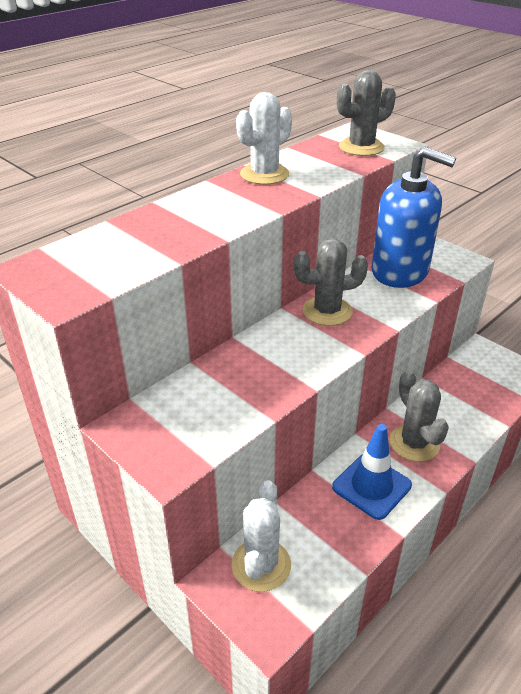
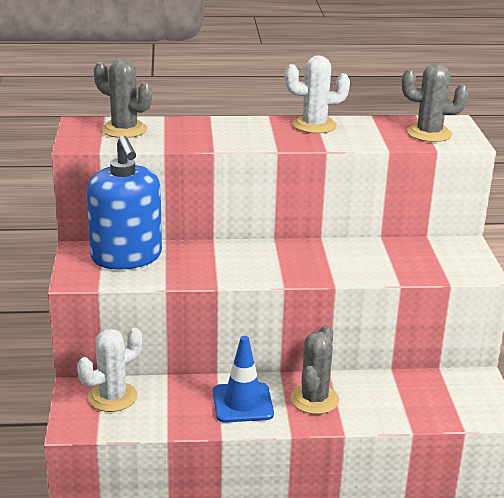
camera: 40 degrees right, 10 degrees down
grey cactus [294,238,368,326] -> grey cactus moved to [94,58,152,138]
blue soap dispenser [372,147,456,288] -> blue soap dispenser moved to [86,136,162,269]

